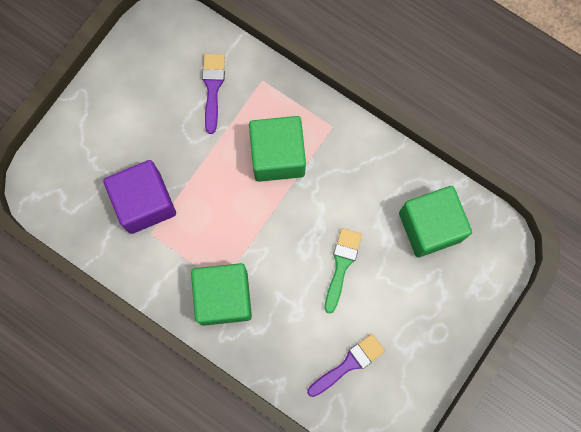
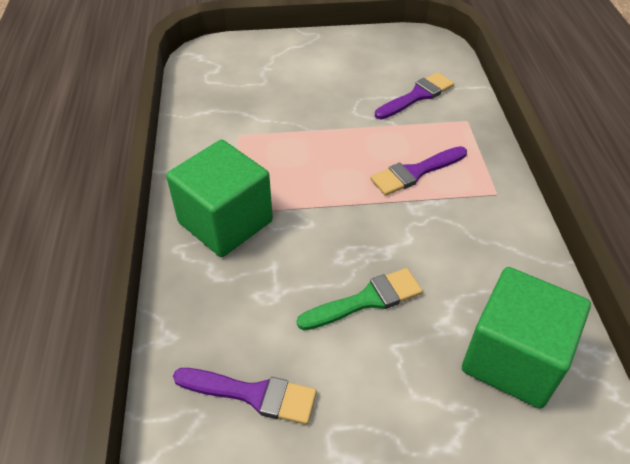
camera: 50 degrees right, 30 degrees down
purple cube [103,160,176,234] -> none
green cube [249,116,306,182] -> purple brush [370,146,467,196]

